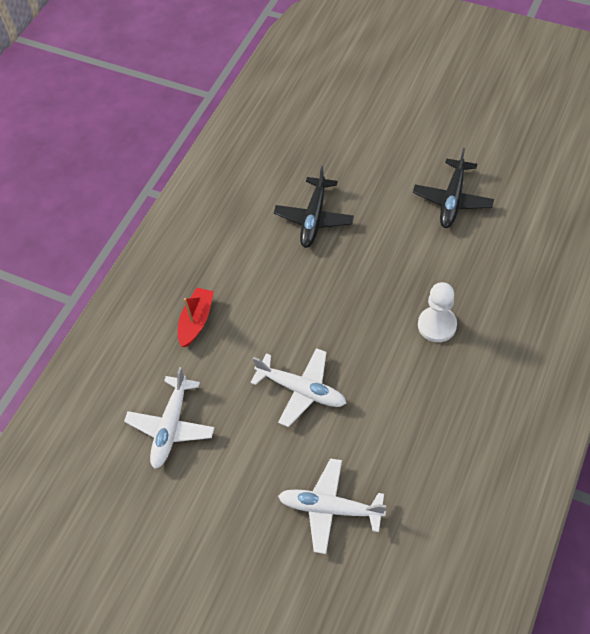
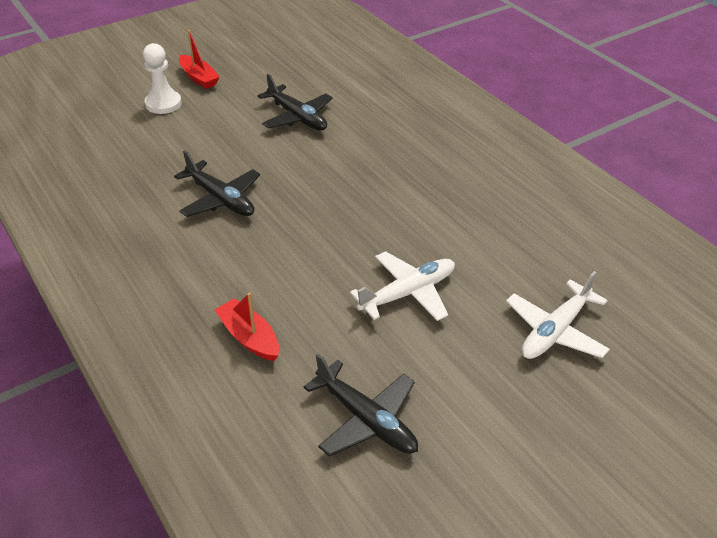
camera: 65 degrees left, 15 degrees down
white plane [124,367,215,469] -> black plane [303,354,418,457]
white pawn [418,282,457,342] -> white pawn moved to [143,43,182,114]
none -> red boat [179,30,220,89]

